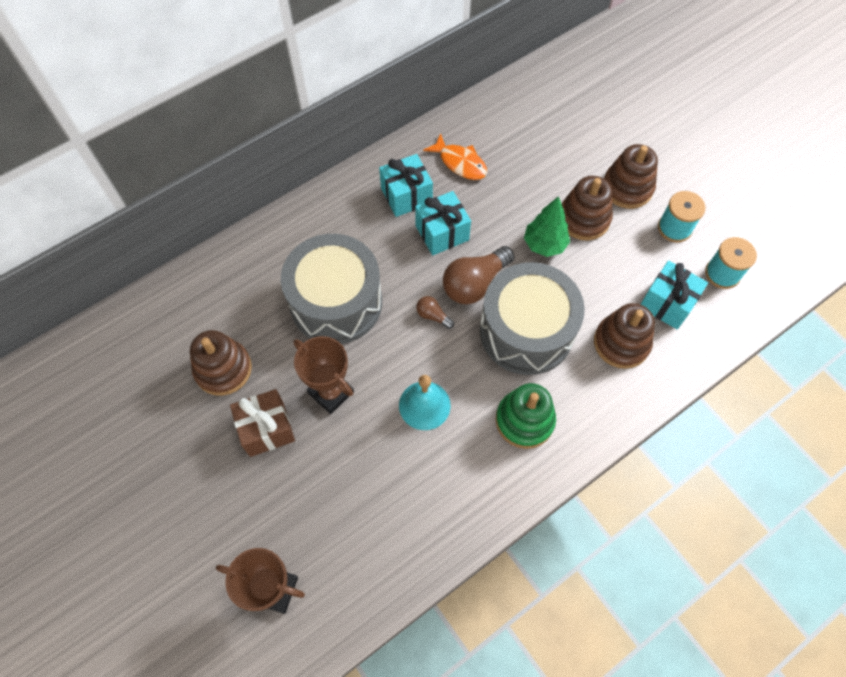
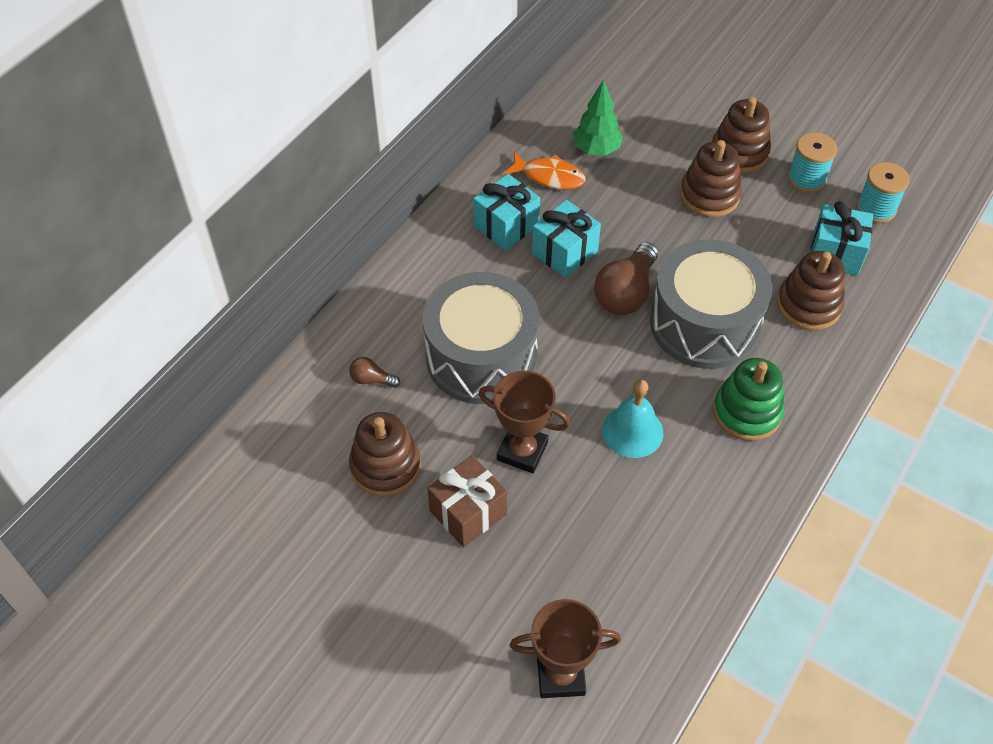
camera: 20 degrees left, 10 degrees down
brown light bulb [416,296,454,329] -> brown light bulb moved to [349,357,400,388]
green tree [524,196,570,257] -> green tree moved to [573,80,623,156]

